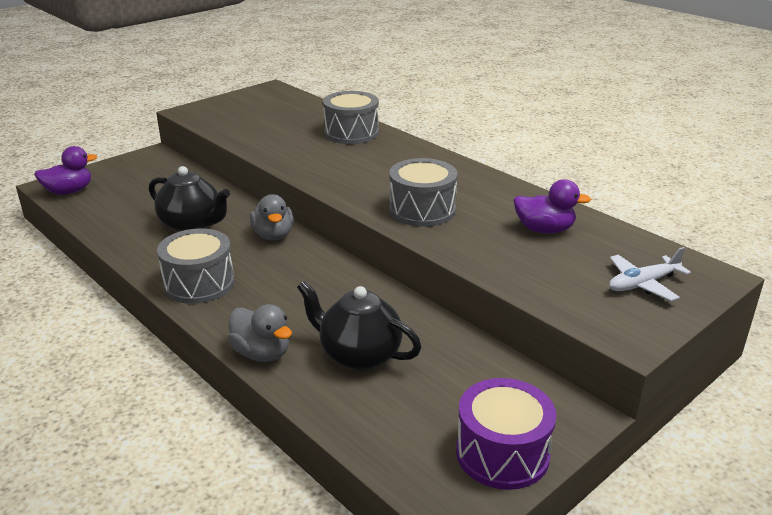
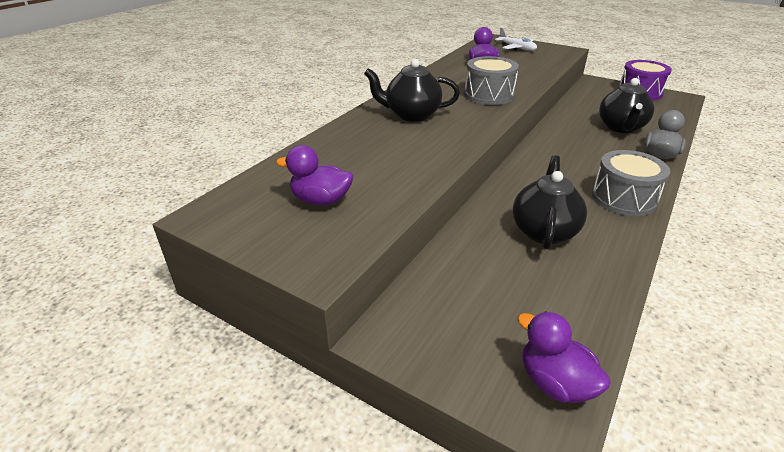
camera: 105 degrees left, 5 degrees up
grey duck [250,194,294,240] -> none
grey drum [323,91,379,144] -> none
none -> purple duck [276,145,353,206]
none -> black teapot [364,59,460,122]

